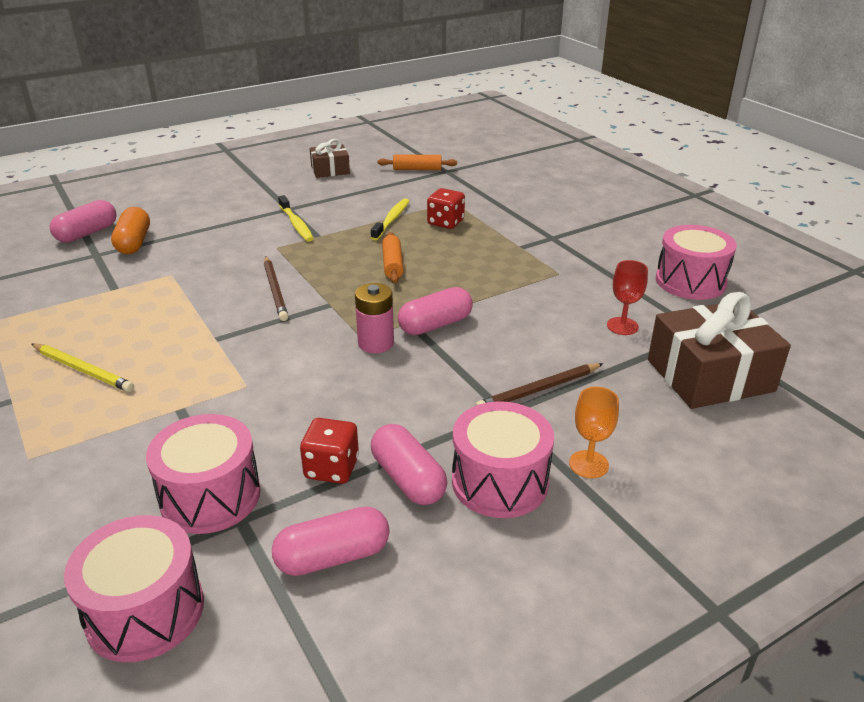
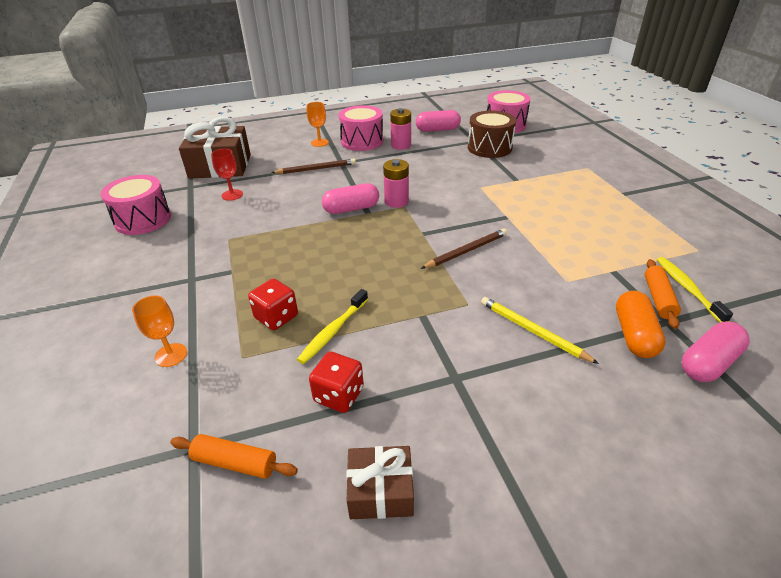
camera: 165 degrees left, 5 degrees up
yellow pencil [32,343,134,392] -> yellow pencil moved to [481,297,599,364]
pink drum [146,414,261,534] -> brown drum [468,111,516,158]
brown pencil [264,256,288,321] -> brown pencil turned 60 degrees clockwise [421,228,507,269]
yellow toothbrush [278,195,314,242] -> yellow toothbrush moved to [657,257,733,322]
red dice [300,418,359,484] -> red dice moved to [309,351,364,413]
pink capsule [371,424,447,505] -> pink battery [390,108,411,150]
orange rolling pin [382,232,404,283] -> orange rolling pin moved to [645,259,681,329]
none -> orange goblet [132,296,187,367]

